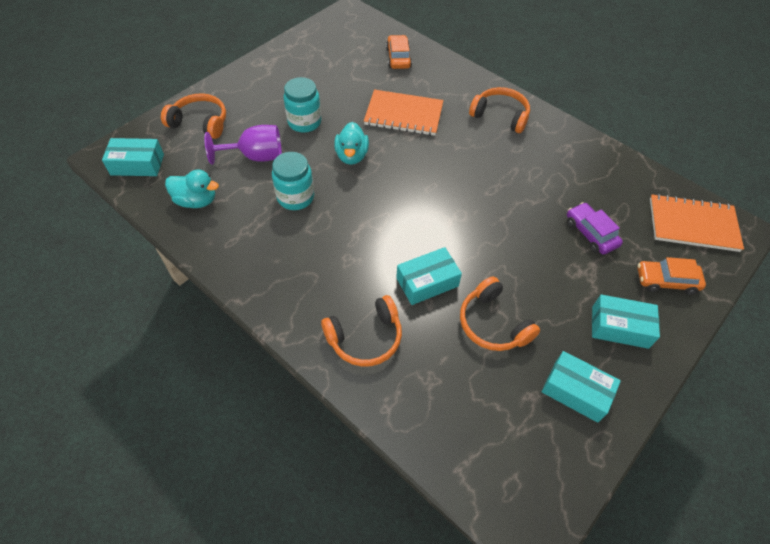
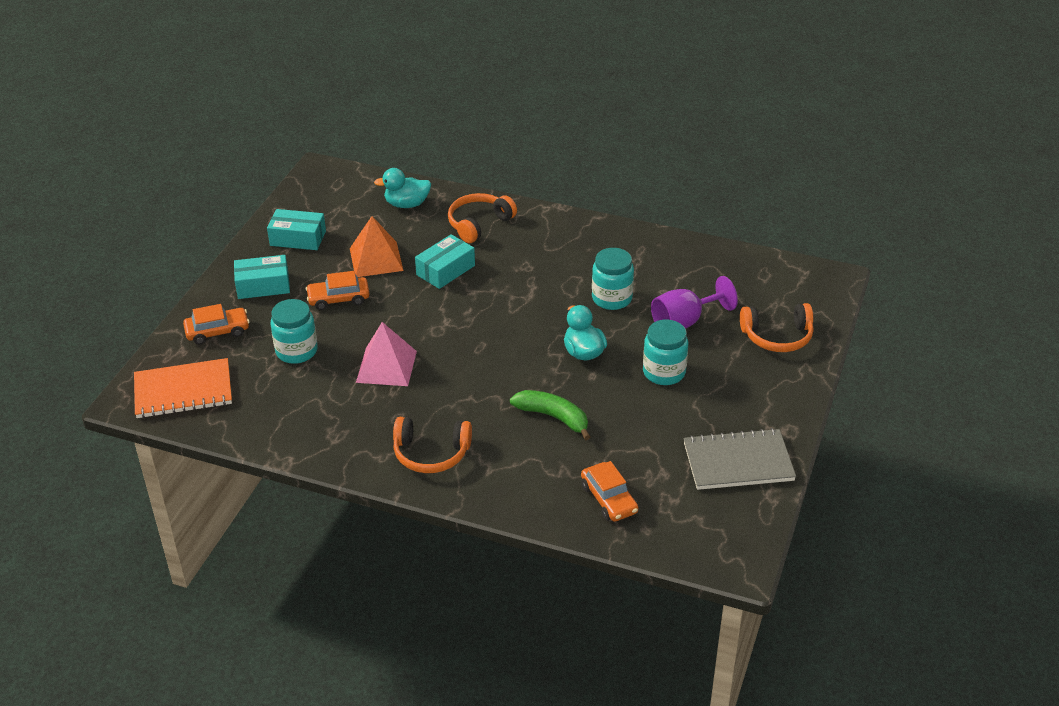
camera: 160 degrees right, 15 degrees down
turquoise box [102,138,164,176] -> none
turquoise duck [165,170,219,208] -> turquoise duck moved to [374,168,431,208]
orange notebook [364,90,443,136] -> green banana [510,390,590,440]
orange headphones [460,276,540,351] -> orange pyramid [350,216,404,277]
purple car [567,202,623,255] -> turquoise jar [270,299,318,364]
none -> orange car [306,271,369,310]
none -> pink pyramid [356,322,417,386]
none -> grey notebook [684,428,796,490]

